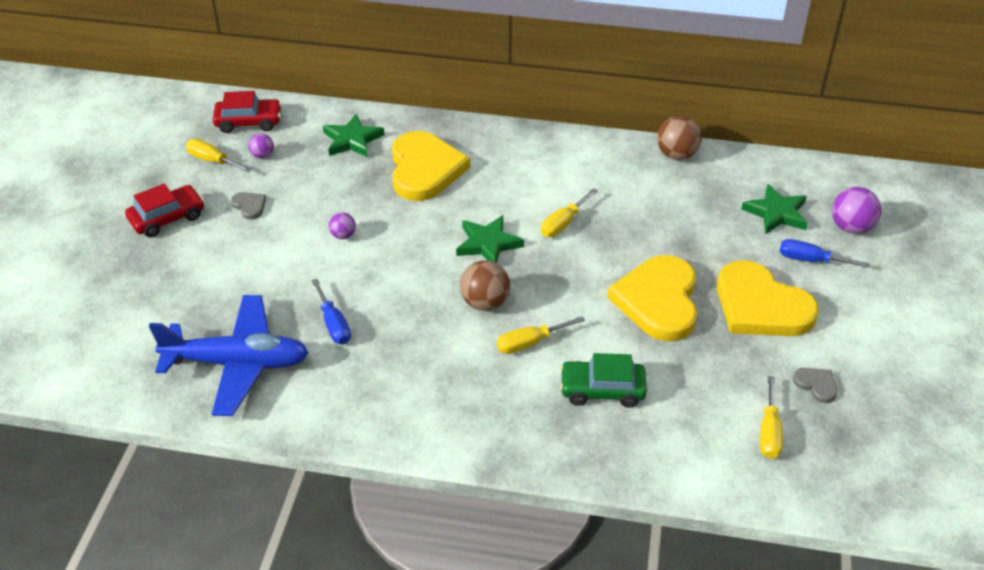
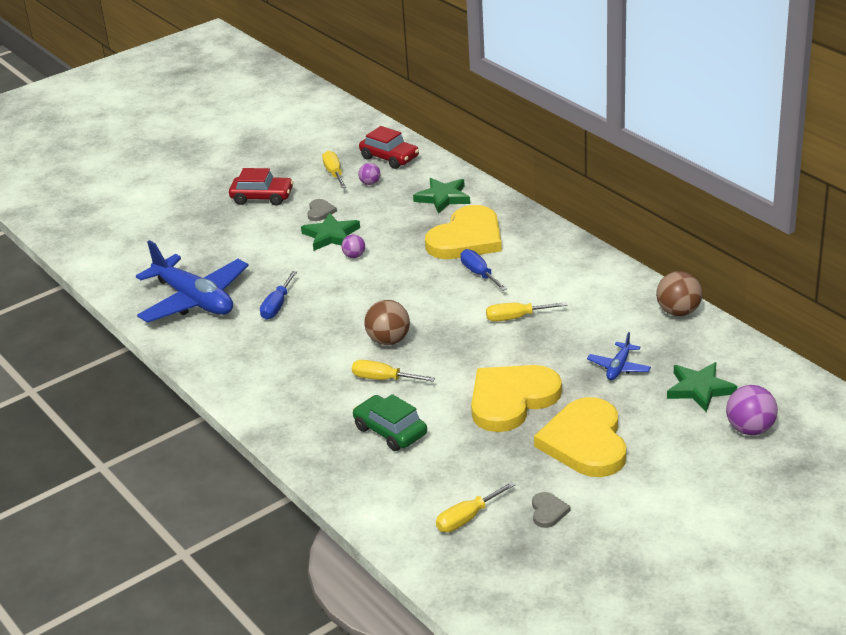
camera: 45 degrees right, 10 degrees down
green star [456,215,524,263] -> green star moved to [301,213,360,251]
blue screwdriver [779,239,870,268] -> blue screwdriver moved to [460,249,507,291]
none -> blue plane [587,332,651,380]

